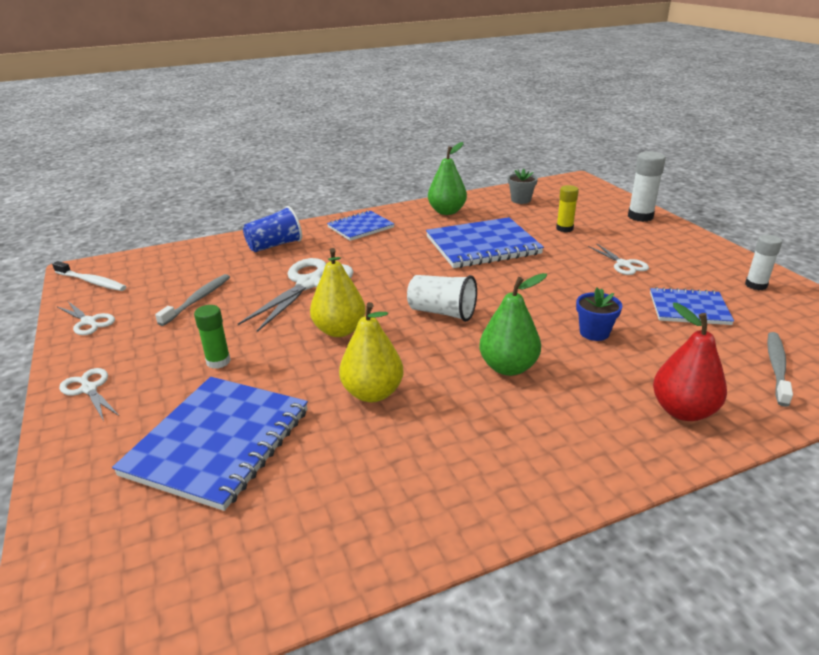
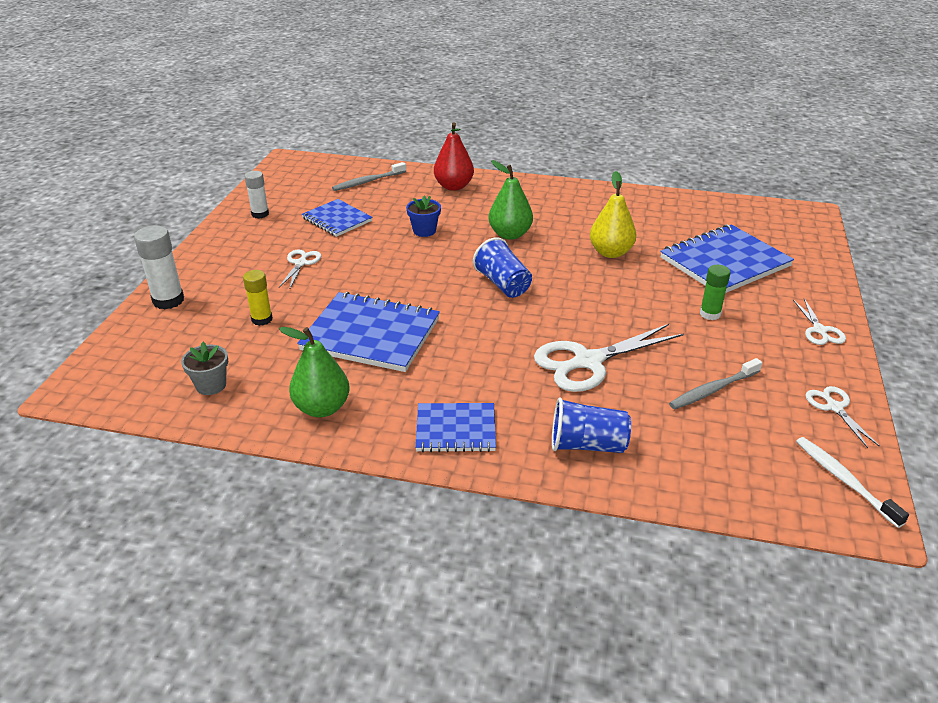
camera: 145 degrees left, 5 degrees up
yellow pear [310,248,366,337] -> none
white cup [407,275,477,322] -> blue cup [473,237,532,298]

